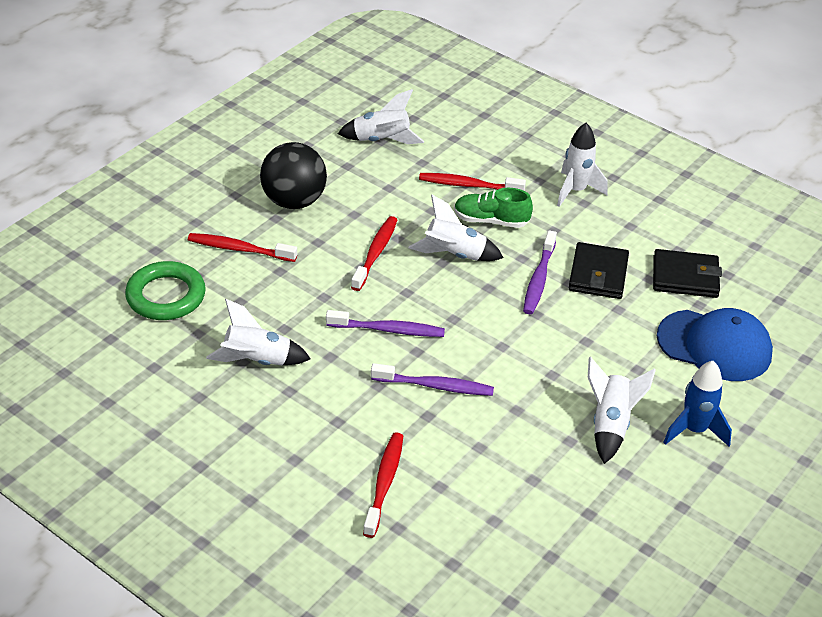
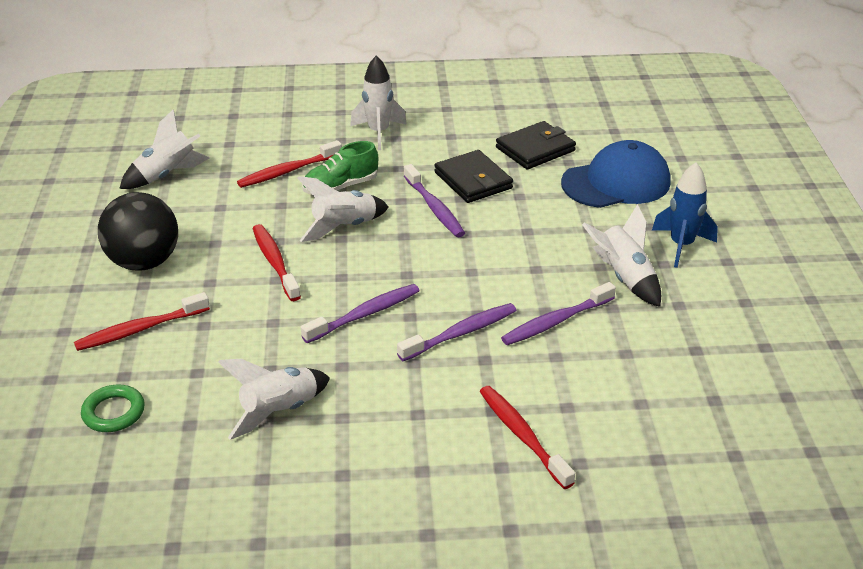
camera: 40 degrees left, 5 degrees down
green ring [125,261,206,320] -> green ring [81,384,145,432], size x0.62
none -> purple toothbrush [501,282,616,345]

